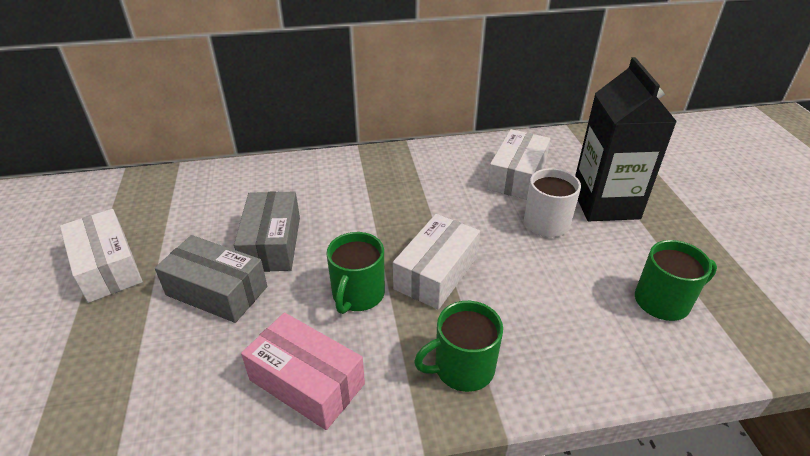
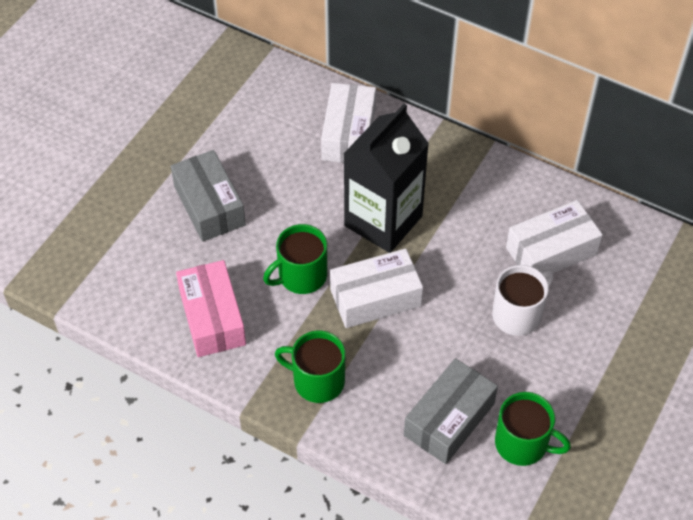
camera: 40 degrees right, 15 degrees up
white box [60,209,143,303] -> white box moved to [321,83,376,163]
grey box [234,191,300,272] -> grey box moved to [404,358,498,464]
black carton [575,57,677,221] -> black carton moved to [344,104,429,253]

